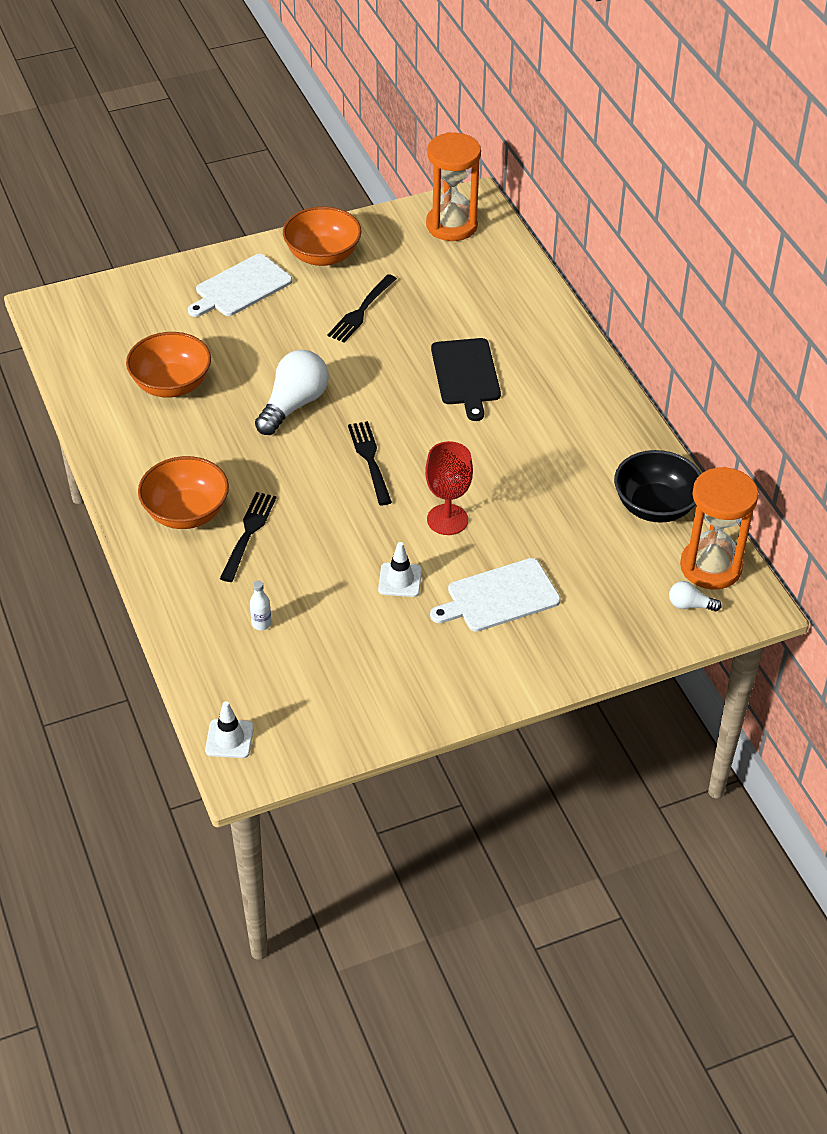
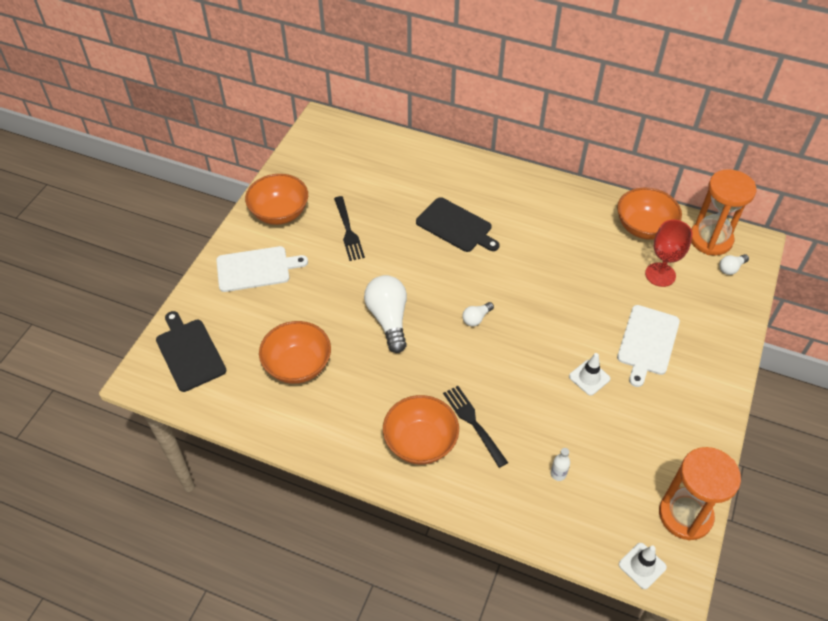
camera: 45 degrees left, 5 degrees up
white cutting board [188,254,292,317] -> white cutting board turned 105 degrees counterclockwise [216,246,308,292]
black fork [348,421,392,505] -> white light bulb [462,302,494,326]
red goblet [425,441,473,535] -> red goblet moved to [645,220,692,287]
orange hourglass [426,132,481,241] -> orange hourglass moved to [659,447,741,541]
black bowl [614,450,701,523] -> orange bowl [617,188,682,240]
none -> black cutting board [156,311,226,392]

